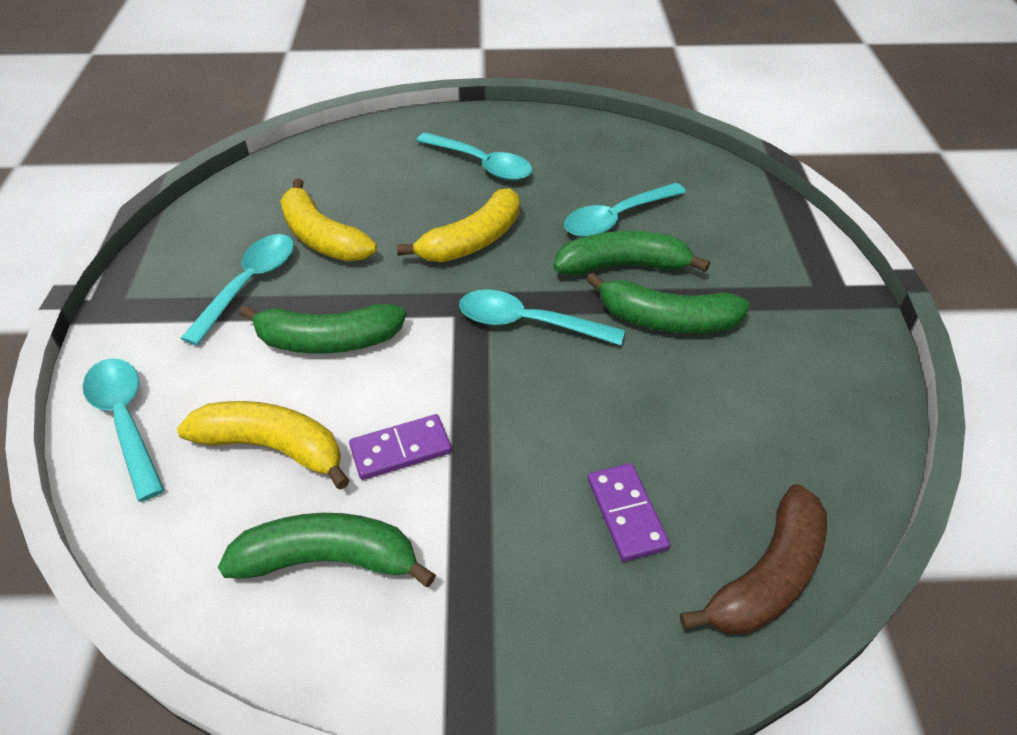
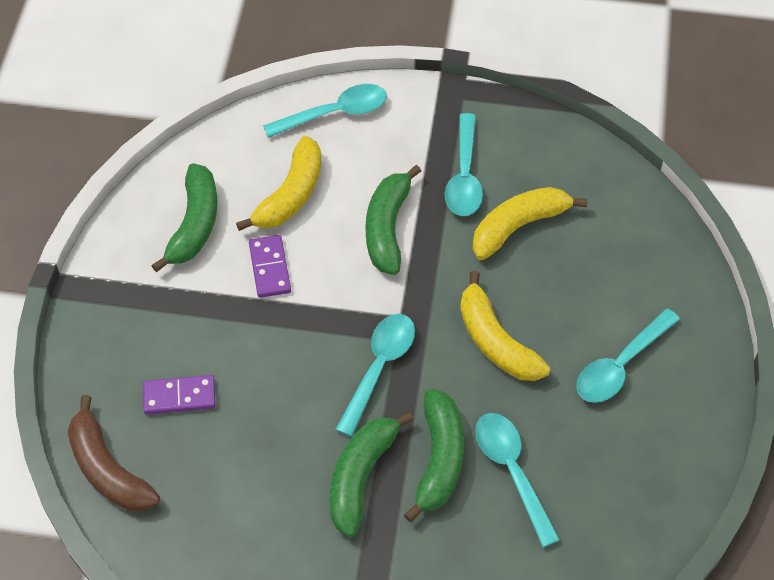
camera: 100 degrees right, 10 degrees up
turquoise spoon [180,234,294,345] -> turquoise spoon turned 60 degrees clockwise [445,113,483,216]

